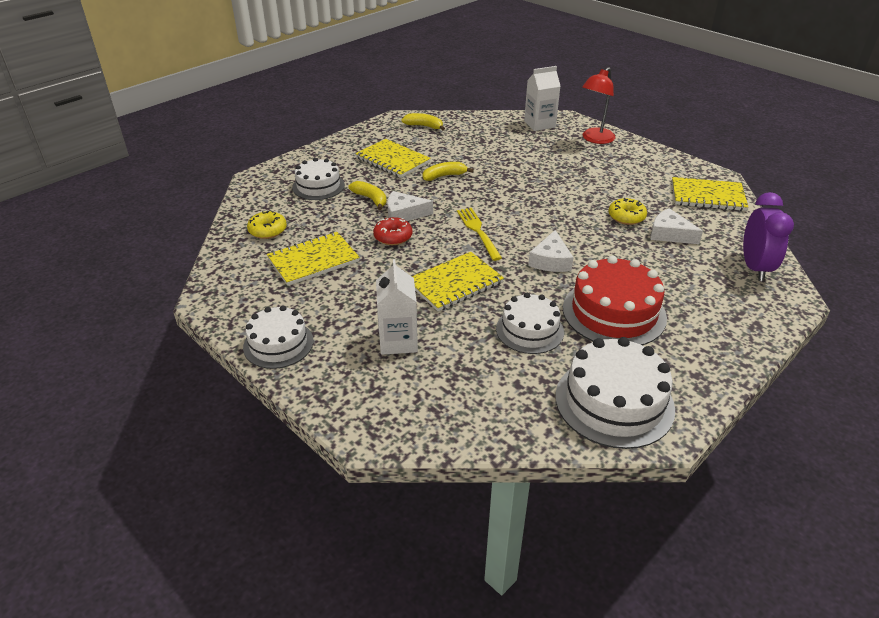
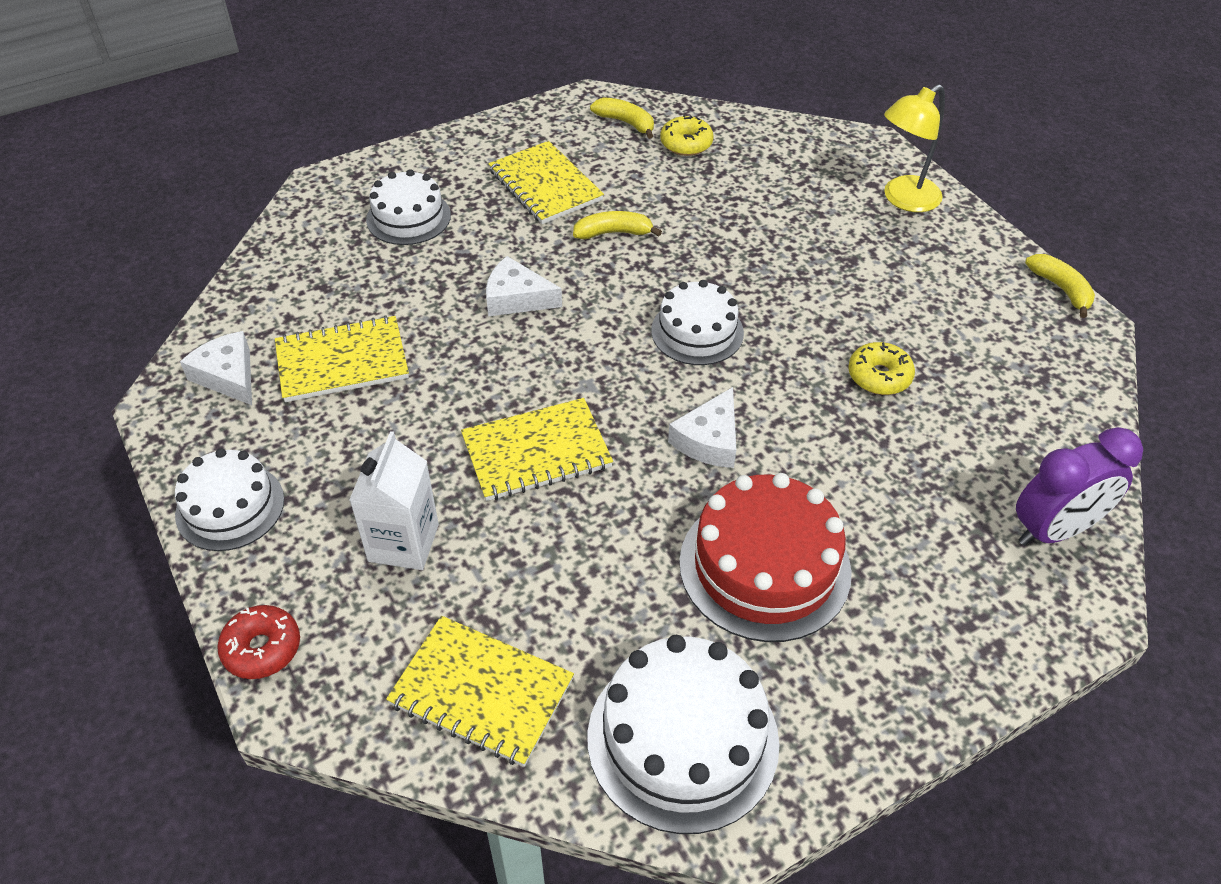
camera: 15 degrees right, 10 degrees up
yellow donut [247,211,287,239] -> yellow donut moved to [660,114,714,156]
yellow banana [349,181,387,210] -> yellow banana moved to [1025,254,1095,318]
red donut [373,217,413,245] -> red donut moved to [217,605,300,679]
yellow fork [457,208,502,261] -> none
white cake [496,293,564,354] -> white cake moved to [651,280,744,365]
white carton [524,66,560,131] -> none
red lamp [582,67,615,144] -> yellow lamp [884,84,945,212]
white cheese [650,208,703,244] -> white cheese moved to [180,331,252,405]
yellow notebook [672,177,748,211] -> yellow notebook moved to [386,616,574,767]
purple clock [743,192,794,281] -> purple clock turned 45 degrees clockwise [1016,427,1143,546]

